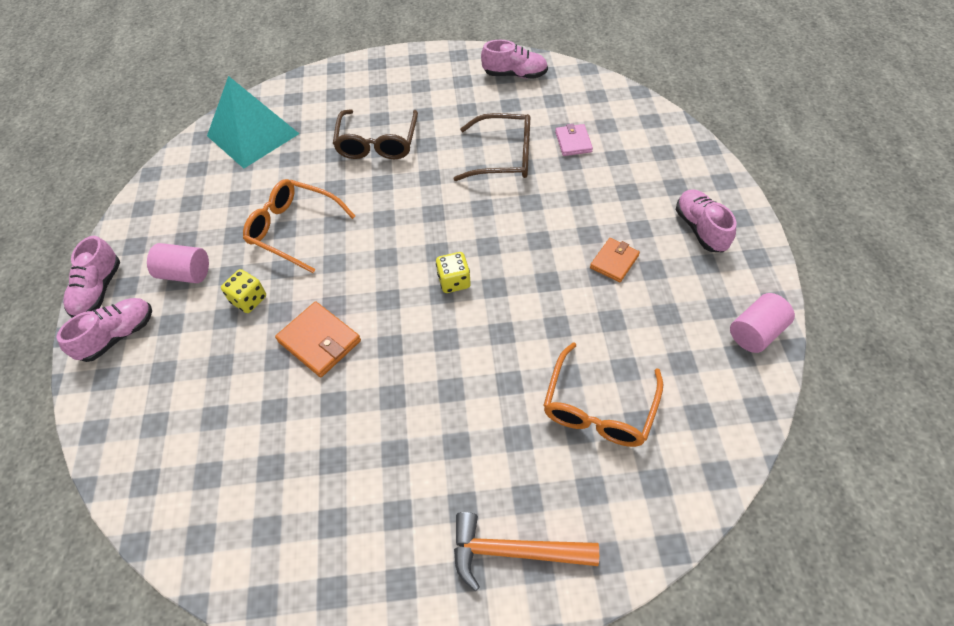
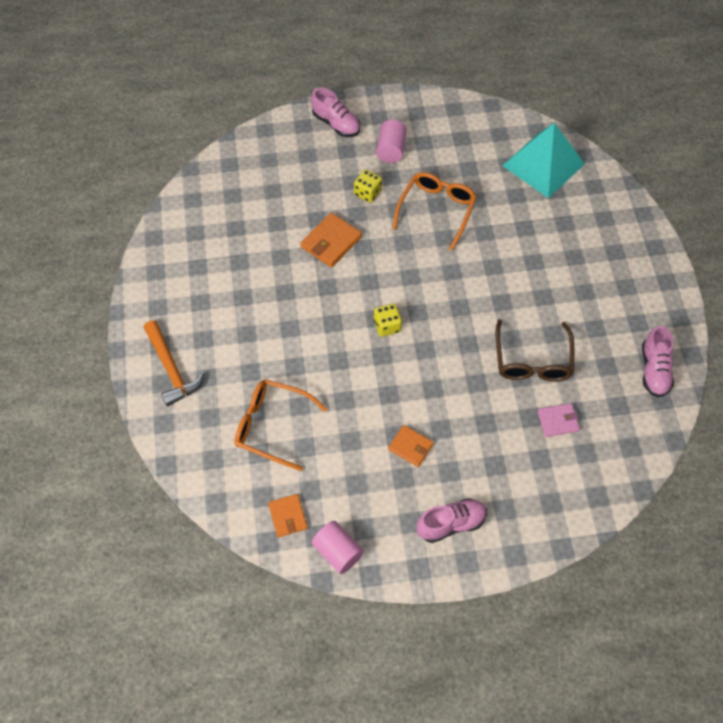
camera: 85 degrees right, 5 degrees up
pink shoe [63,236,120,318] -> none
brown glasses [333,109,418,159] -> none
orange hammer [454,512,599,591] -> orange hammer turned 150 degrees clockwise [144,321,205,407]
none -> orange wallet [268,494,308,537]

